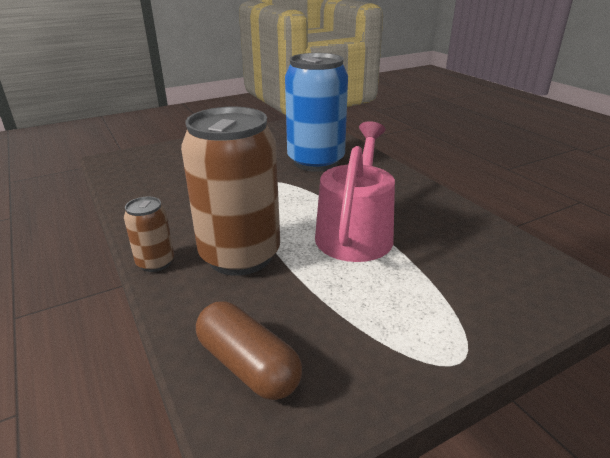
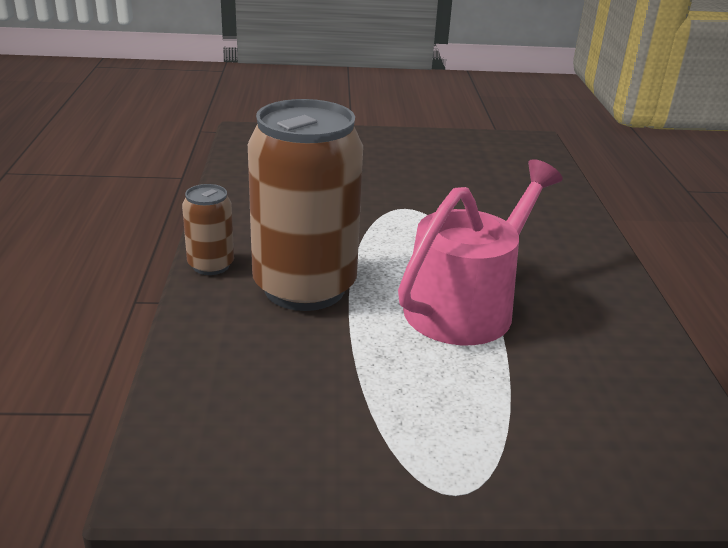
camera: 25 degrees right, 0 degrees up
brown capsule [196,301,302,400] -> none
blue can [285,53,348,172] -> none

